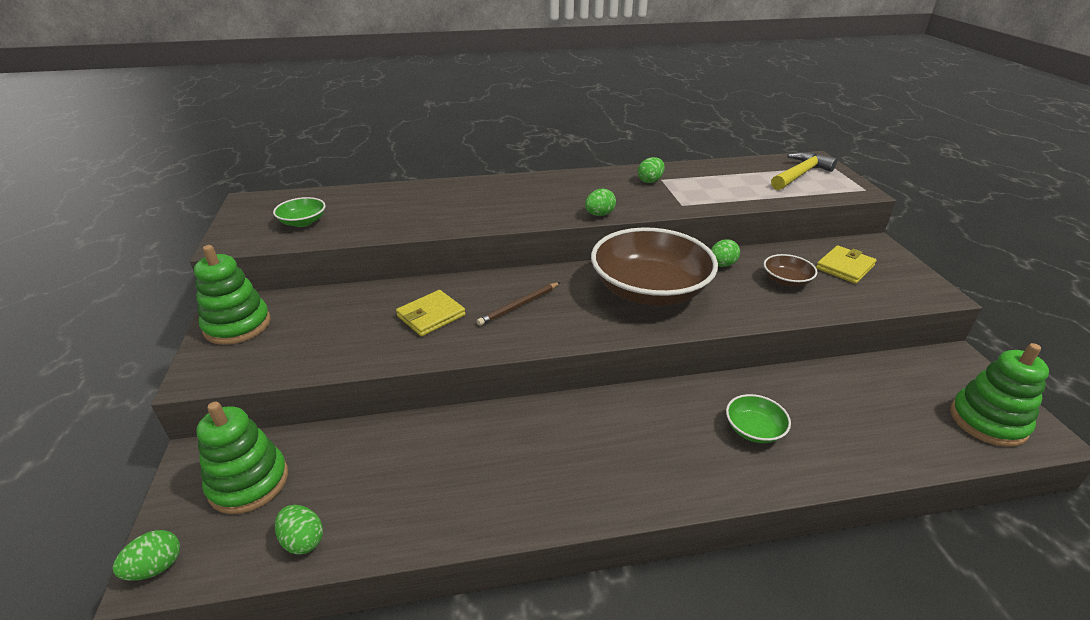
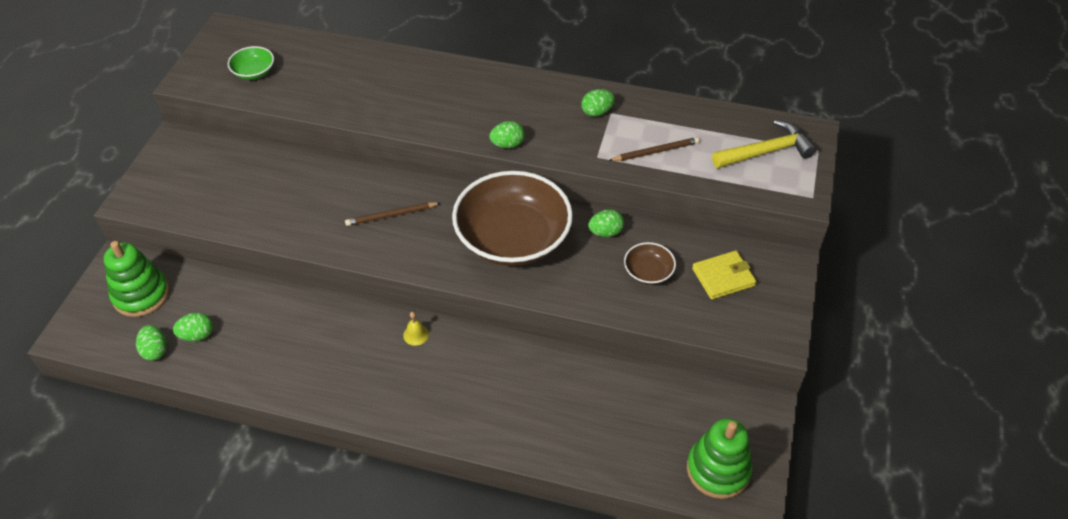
camera: 25 degrees right, 15 degrees up
green egg [113,530,180,581] -> green egg moved to [173,313,213,341]
green stacking toy [194,245,271,345] -> none
yellow wallet [396,290,466,336] -> none
green bowl [726,394,791,443] -> none
none -> yellow bell [403,312,429,346]
none -> brown pencil [608,137,700,161]

